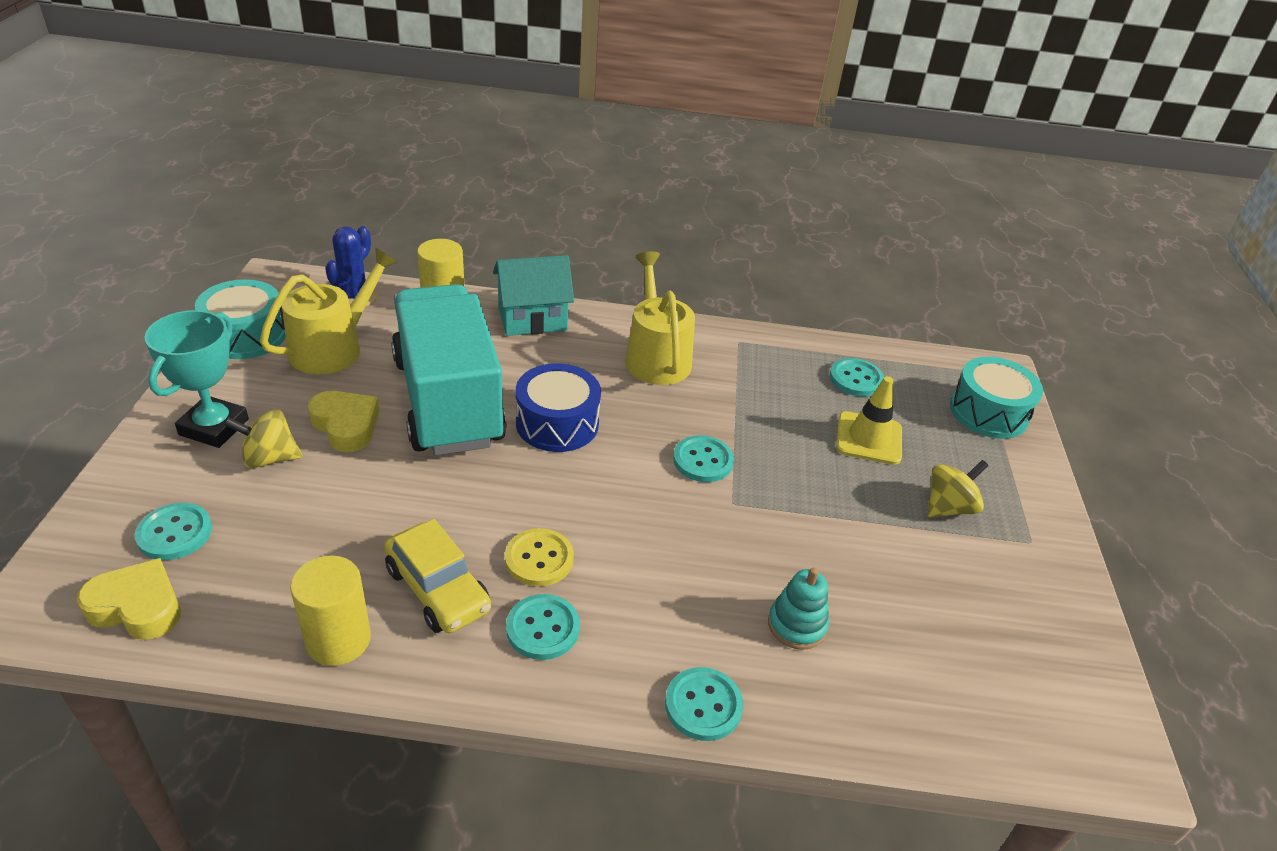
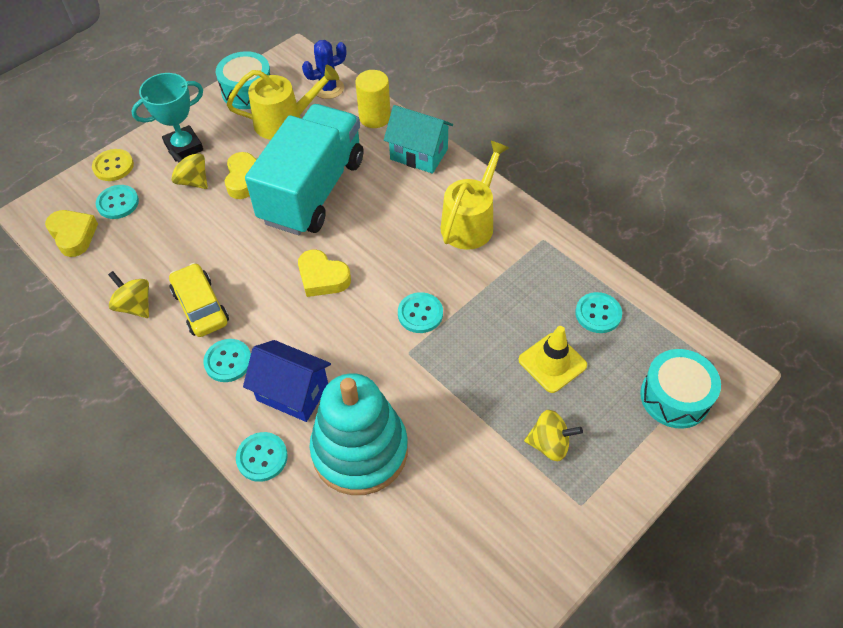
camera: 45 degrees right, 15 degrees up
yellow cylinder [290,555,371,666] -> yellow spinning top [108,271,149,318]
yellow car [384,519,491,633] -> yellow car turned 150 degrees clockwise [169,263,229,337]
yellow button [505,528,574,586] -> yellow button moved to [92,149,134,181]
blue drum [516,363,601,452] -> none
turquoise stacking toy [768,568,829,650] -> turquoise stacking toy [310,373,408,495], size x2.29
none -> blue house [243,340,331,422]
none -> yellow heart [298,249,351,297]

